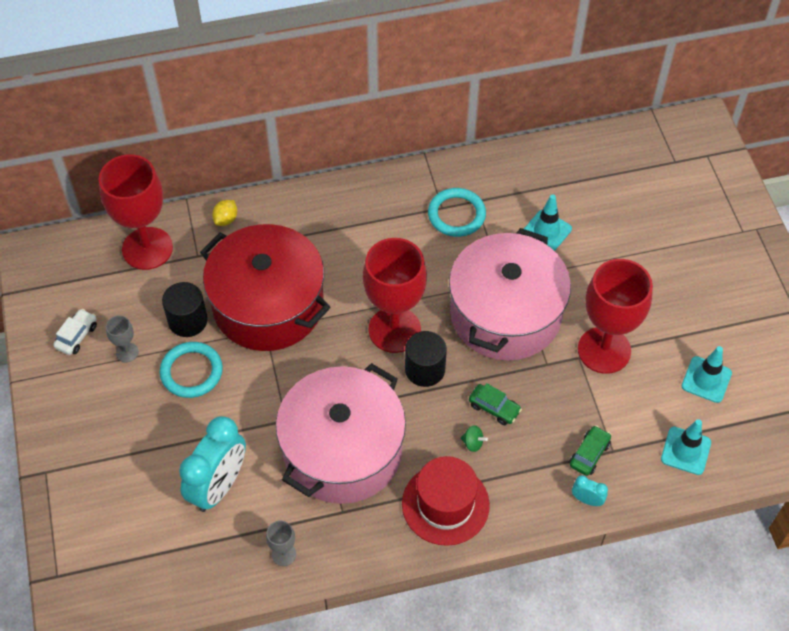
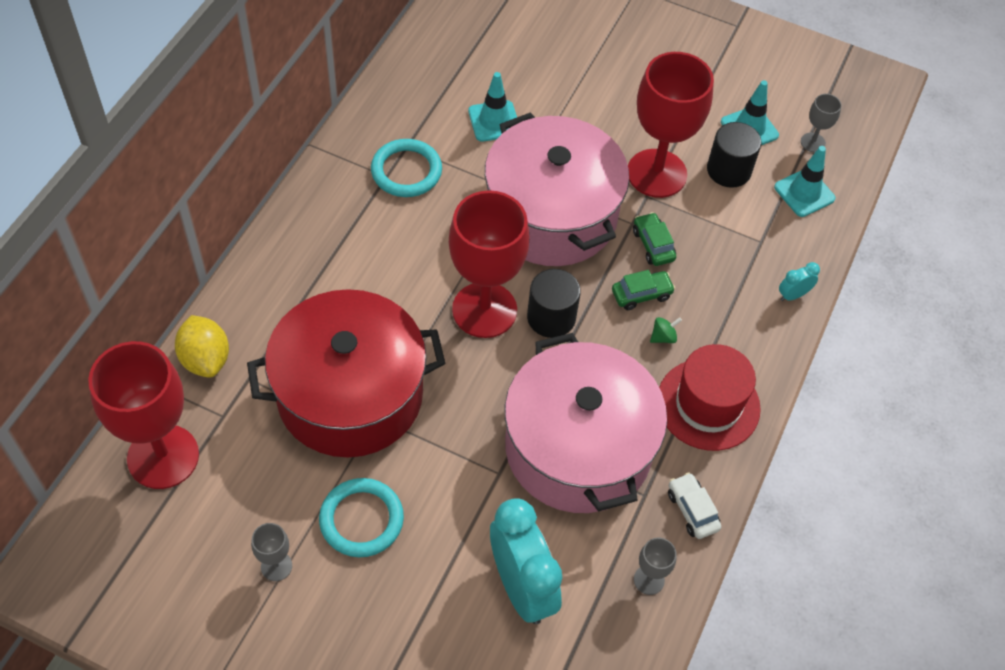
camera: 55 degrees left, 0 degrees up
white car [53,309,97,355] -> white car moved to [668,472,721,539]
black cylinder [162,282,208,337] -> black cylinder moved to [707,122,761,188]
yellow lemon [212,200,237,226] -> yellow lemon [175,315,229,378], size x1.62
green car [569,425,611,476] -> green car moved to [633,212,676,266]
none -> grey goblet [801,94,842,152]

